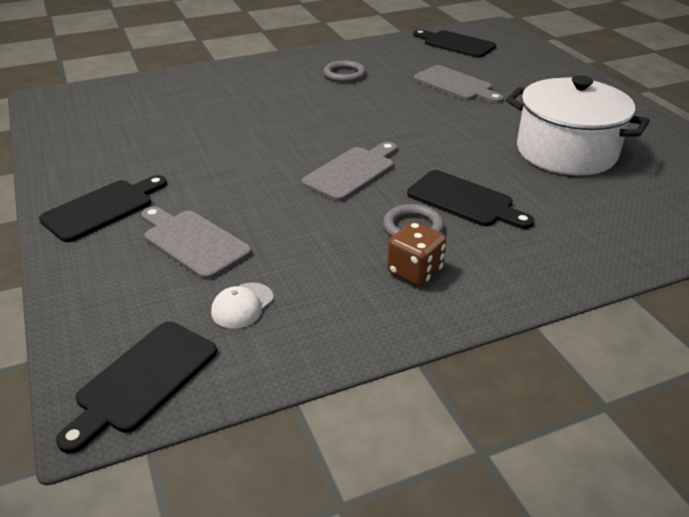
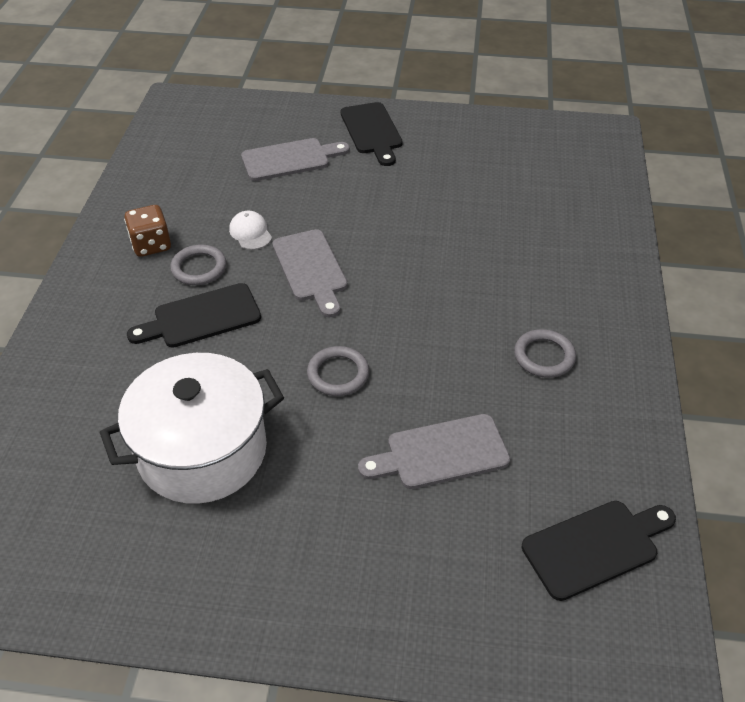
camera: 120 degrees right, 10 degrees up
black cutting board [56,322,217,453] -> none
white cap [211,282,274,329] -> white cap moved to [229,211,272,250]
none -> grey ring [307,346,369,396]

